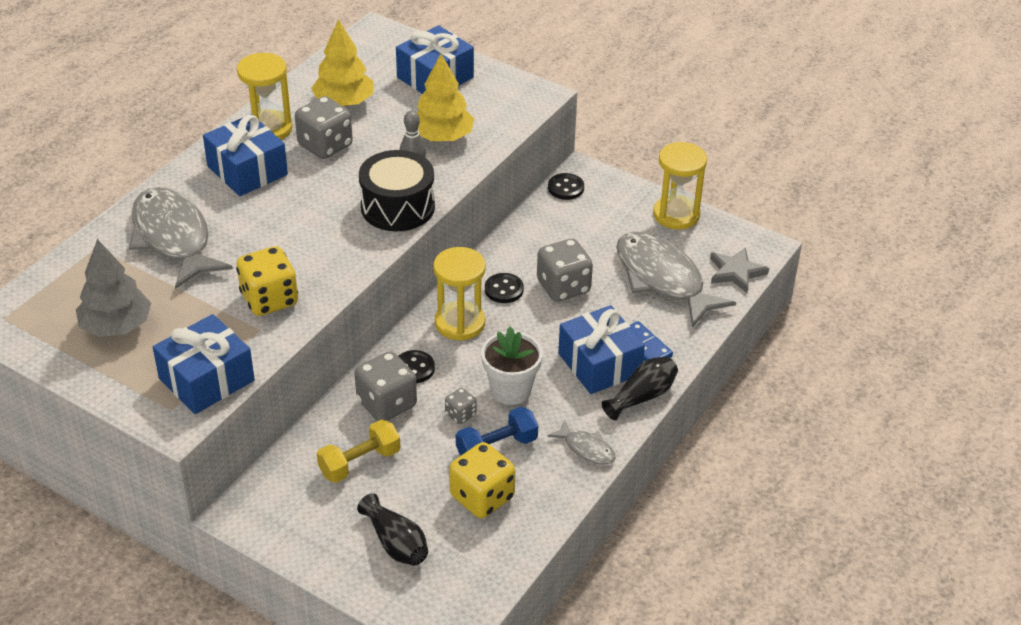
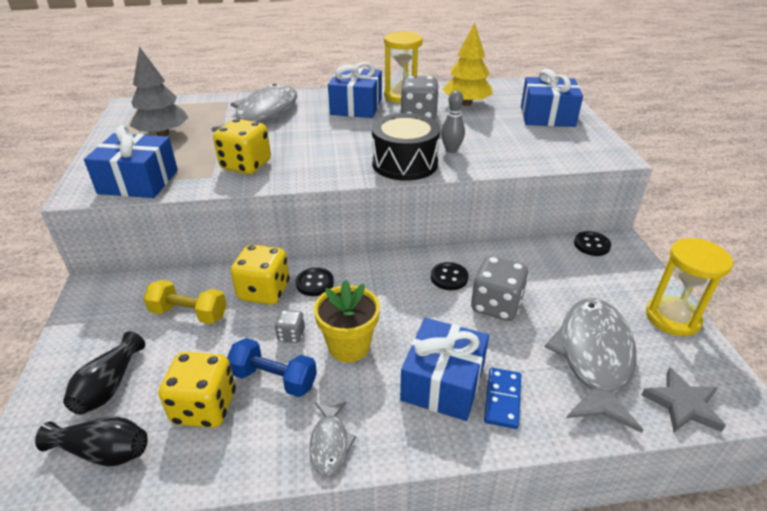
camera: 50 degrees right, 5 degrees down
grey dice [355,351,417,421] -> yellow dice [231,244,290,305]
yellow tree [416,54,474,141] -> none
yellow hourglass [433,247,486,341] -> none
white flower pot [481,327,543,405] -> yellow flower pot [314,280,380,363]
black vase [602,356,678,420] -> black vase moved to [35,417,148,467]

